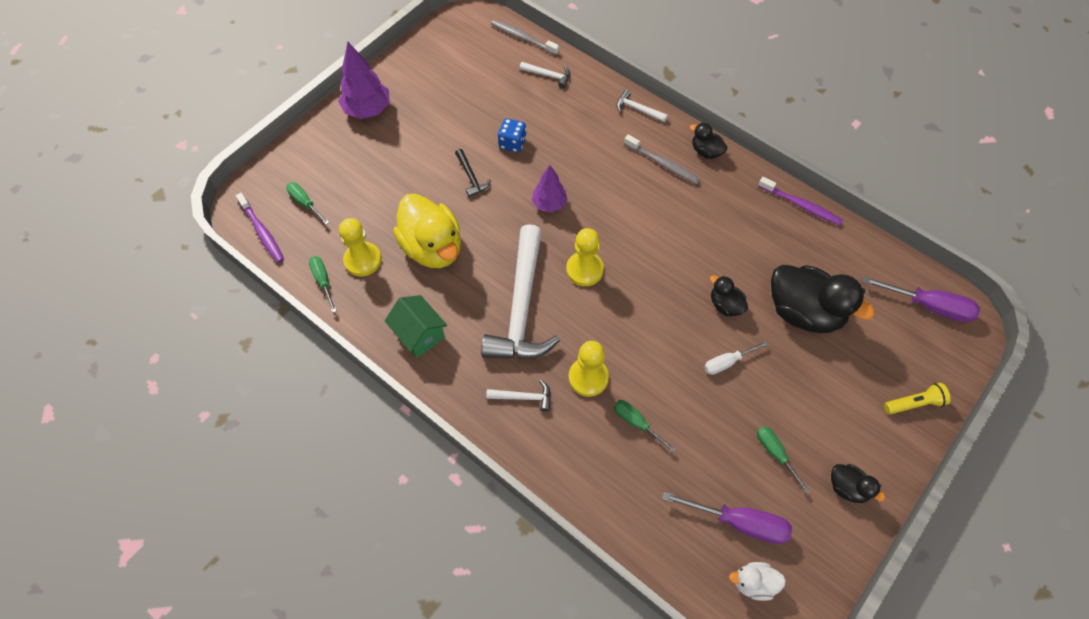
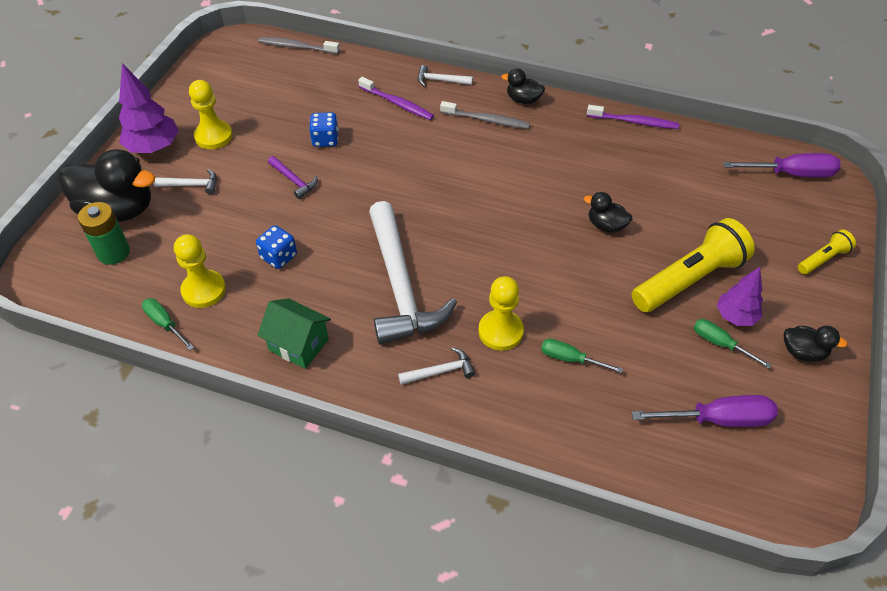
camera: 20 degrees left, 10 degrees down
purple toothbrush [236,193,284,263] -> purple toothbrush moved to [358,77,434,120]
green screwdriver [286,182,329,225] -> green battery [78,202,130,265]
yellow duck [393,194,461,268] -> blue dice [256,225,297,269]
black hammer [455,149,491,197] -> purple hammer [268,156,318,199]
white hammer [520,62,570,88] -> white hammer moved to [153,169,217,195]
purple tree [532,165,568,212] -> purple tree moved to [717,267,763,326]
yellow pawn [566,228,604,286] -> yellow pawn moved to [189,80,233,149]
white screwdriver [704,341,768,375] -> none
white duck [729,562,786,601] -> none
black duck [771,265,875,333] -> black duck moved to [58,149,155,222]
none -> yellow flashlight [632,218,755,312]

